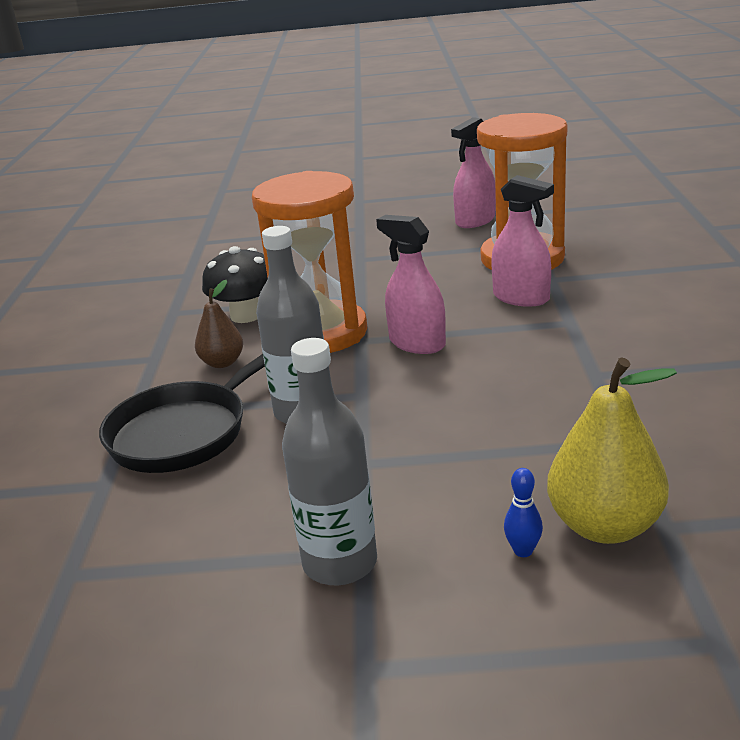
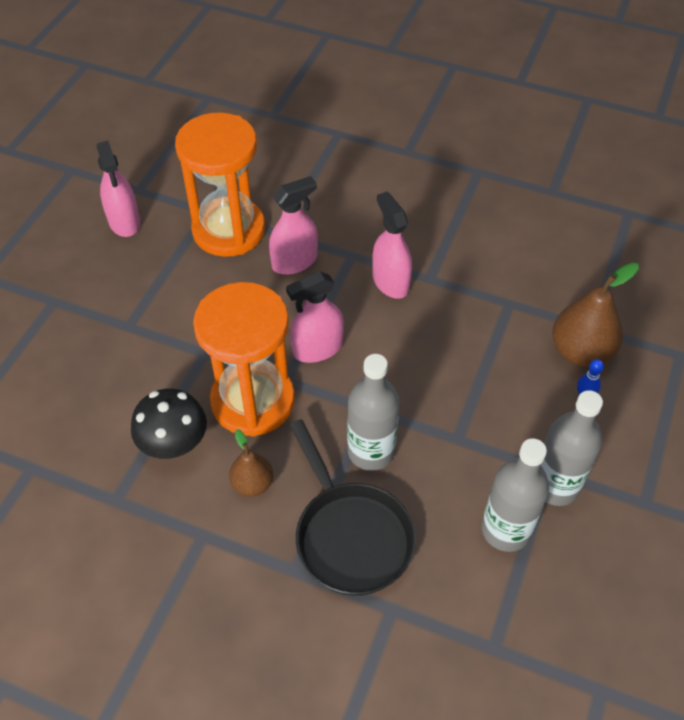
camera: 70 degrees left, 25 degrees up
yellow pear [547,357,677,544] -> brown pear [552,263,639,367]
none -> pink spray bottle [372,192,412,299]
none -> grey bottle [482,438,549,552]

